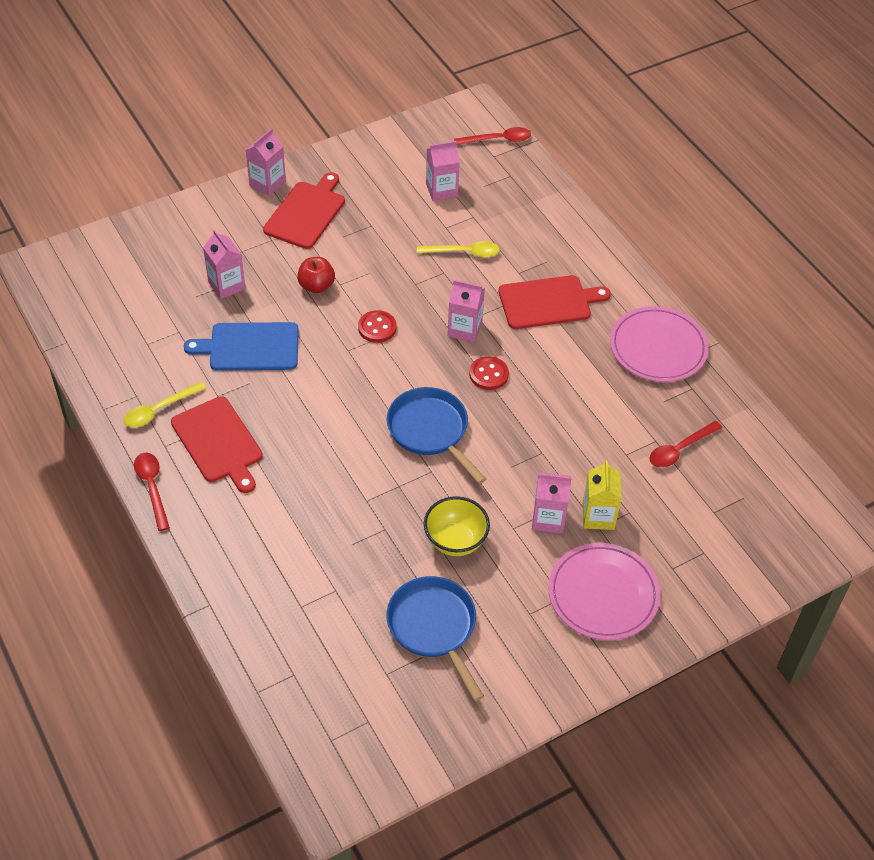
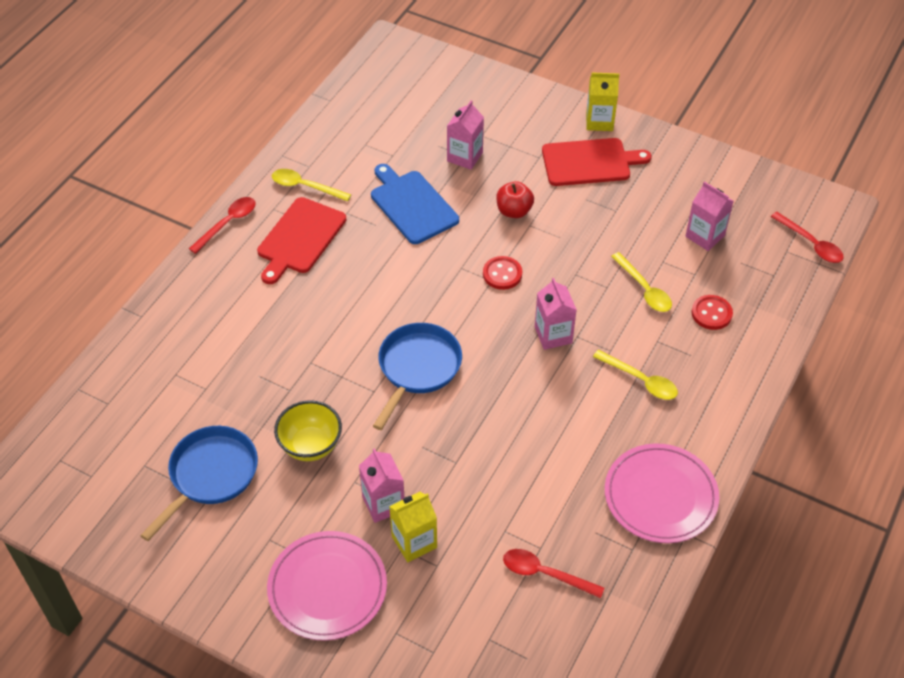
camera: 60 degrees right, 0 degrees up
pink carton [246,128,286,196] -> yellow carton [586,73,619,131]
red button [469,356,509,390] -> red button moved to [691,295,733,330]
red cutting board [499,275,611,329] -> yellow spoon [593,350,678,400]

